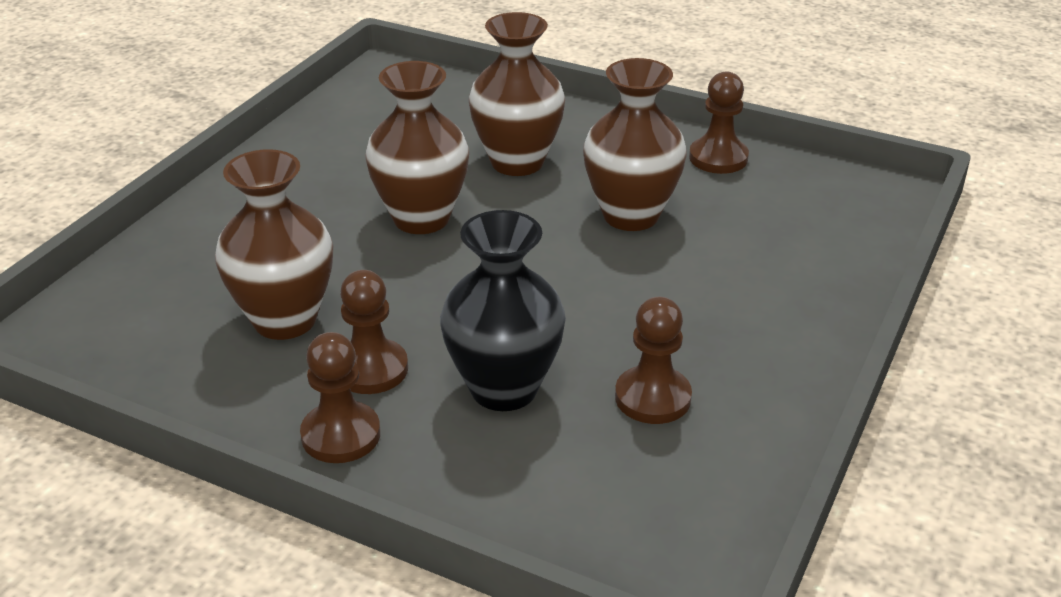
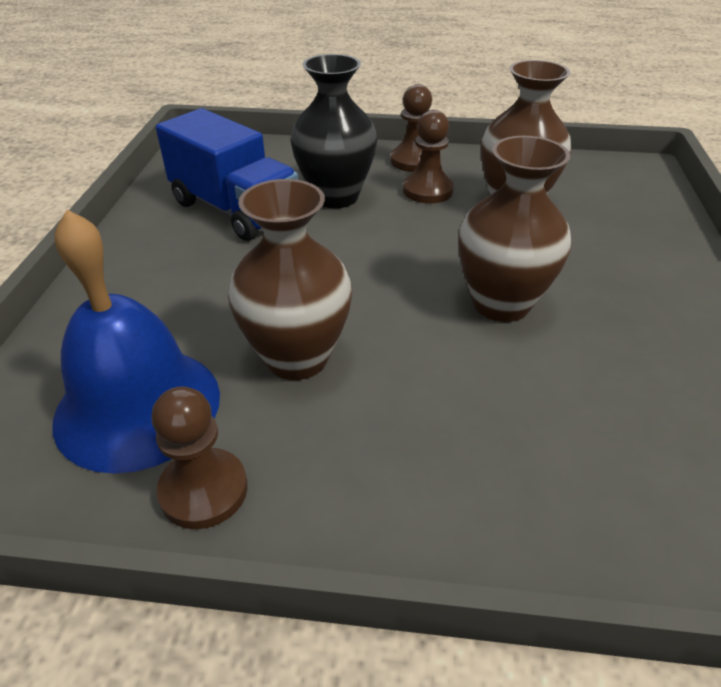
camera: 160 degrees right, 5 degrees up
brown vase [468,12,565,176] -> none
brown pawn [615,297,692,424] -> blue truck [156,108,298,241]
none -> blue bell [52,209,220,474]

